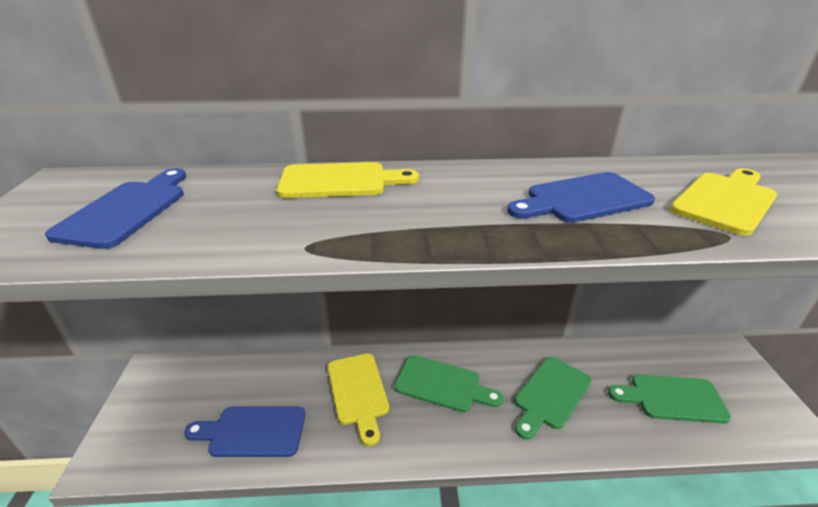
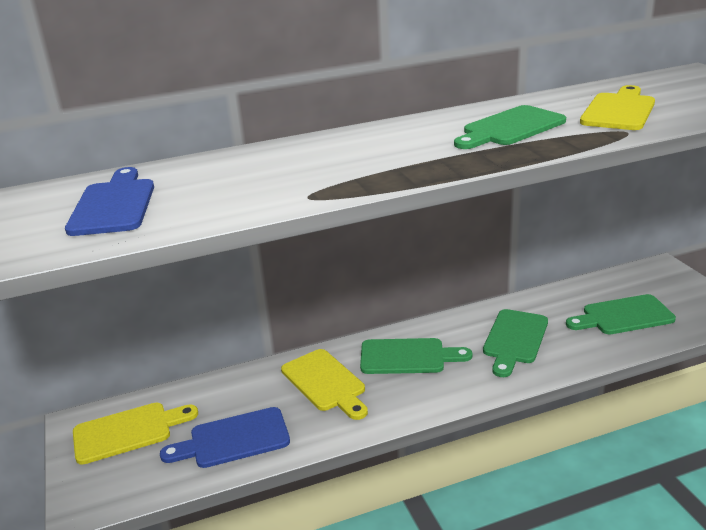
camera: 15 degrees left, 5 degrees down
yellow cutting board [277,162,419,198] -> yellow cutting board moved to [73,403,198,465]
blue cutting board [507,172,655,223] -> green cutting board [454,105,566,149]

